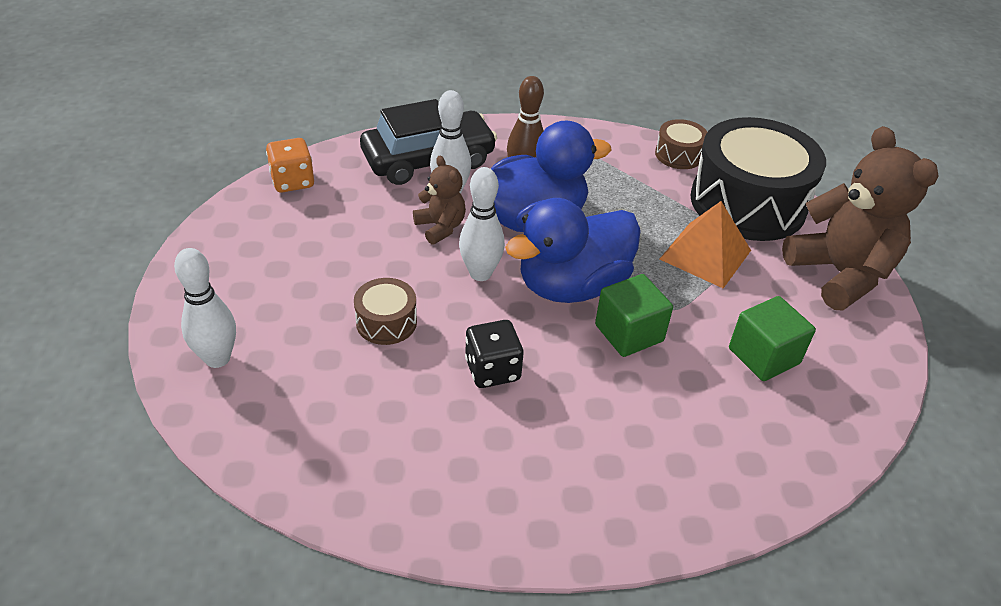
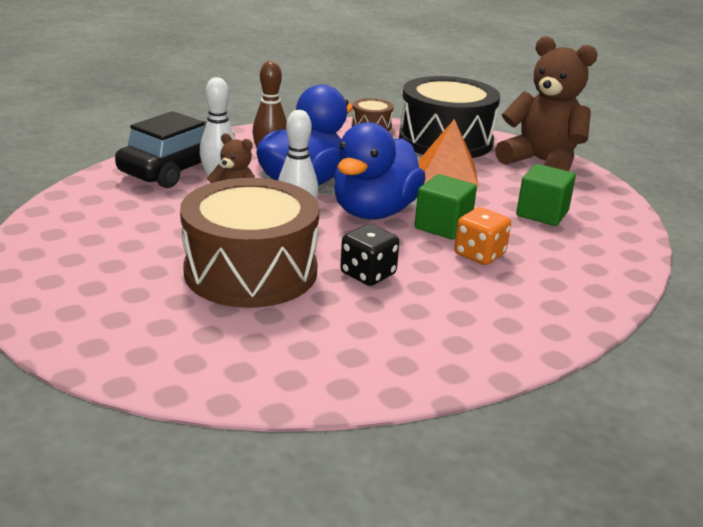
camera: 30 degrees left, 15 degrees down
white bowling pin [174,248,236,368] -> none
orange dice [266,138,314,192] -> orange dice moved to [454,207,511,265]
brown drum [354,278,417,345] -> brown drum [180,178,319,308], size x2.26

